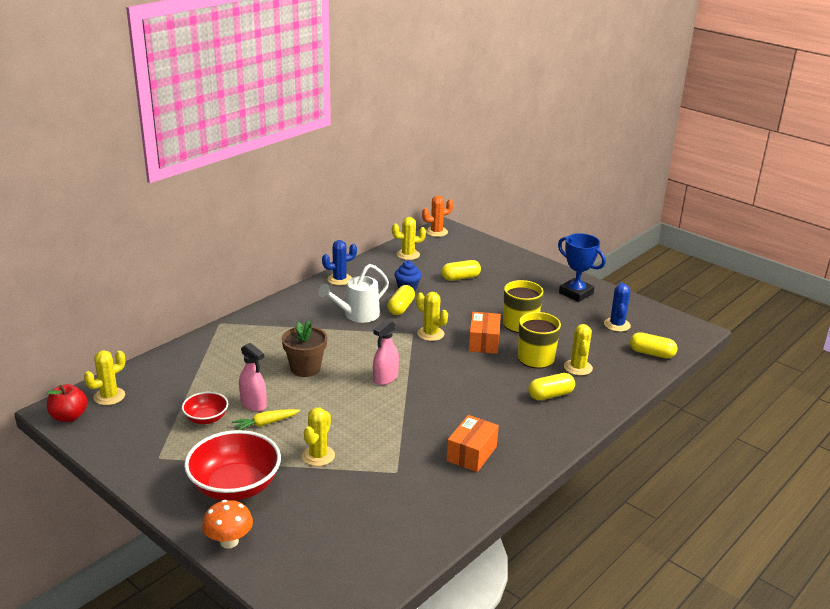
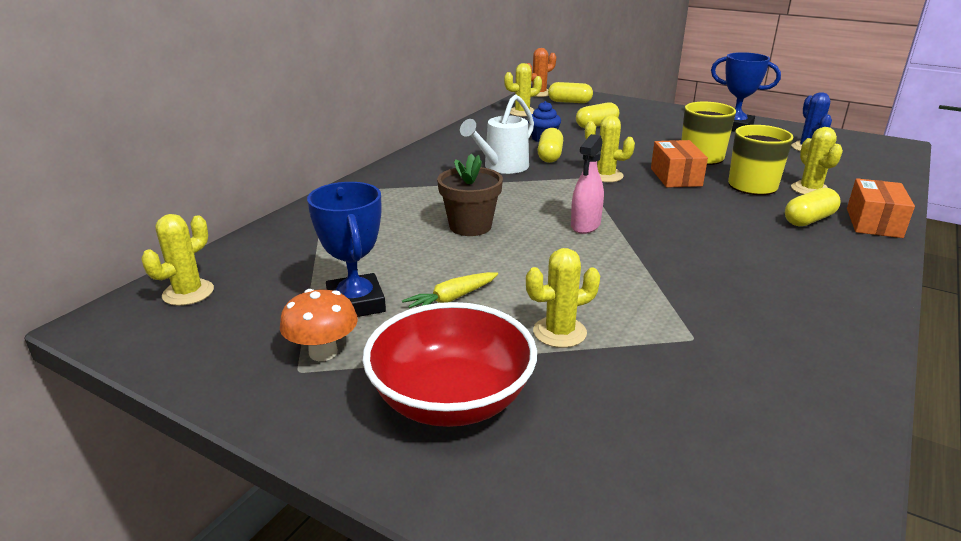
camera: 10 degrees left, 0 degrees up
red apple [47,384,88,422] -> none
red bowl [182,392,228,424] -> blue trophy [307,182,386,317]
orange mushroom [202,500,253,549] -> orange mushroom moved to [280,289,358,361]
pink spray bottle [239,343,267,412] -> none
yellow cactus [302,408,335,466] -> yellow cactus turned 60 degrees clockwise [526,248,600,348]
blue cactus [322,240,357,285] -> none
orange box [446,415,499,472] -> orange box moved to [847,178,915,238]
yellow capsule [630,332,677,359] -> yellow capsule moved to [548,82,593,103]

